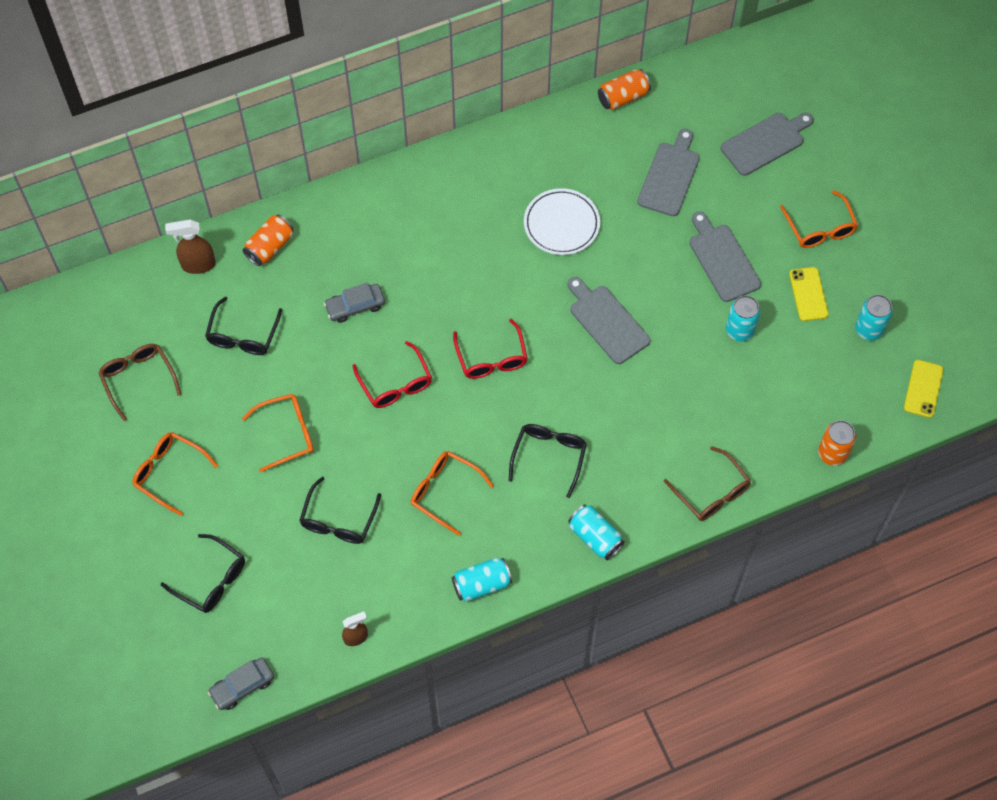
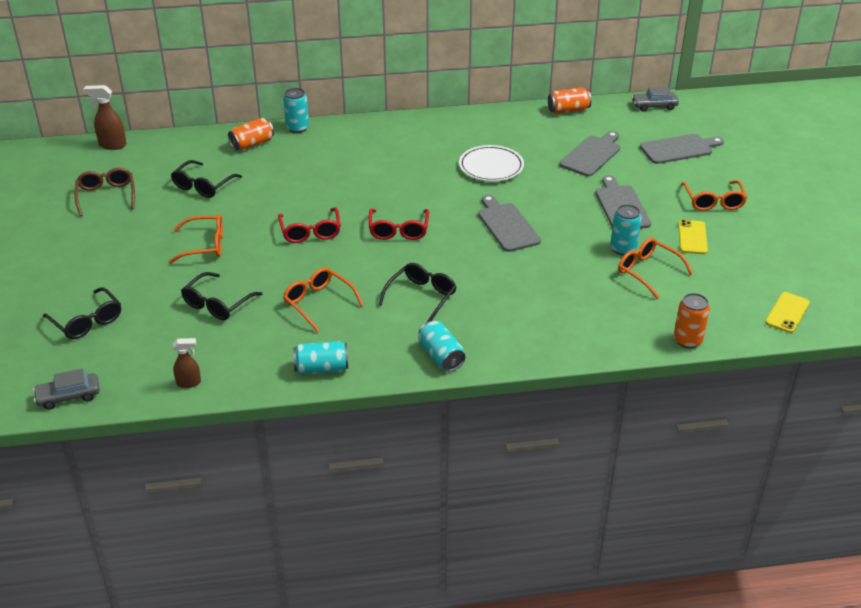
camera: 15 degrees right, 25 degrees down
orange glasses [132,432,218,516] -> orange glasses moved to [618,238,693,299]
brown spray bottle [165,219,216,274] -> brown spray bottle moved to [83,85,127,150]
grey car [324,282,385,323] -> grey car moved to [632,87,679,112]
brown glasses [664,446,751,521] -> none
turquoise can [855,294,893,341] -> turquoise can moved to [283,88,309,133]

